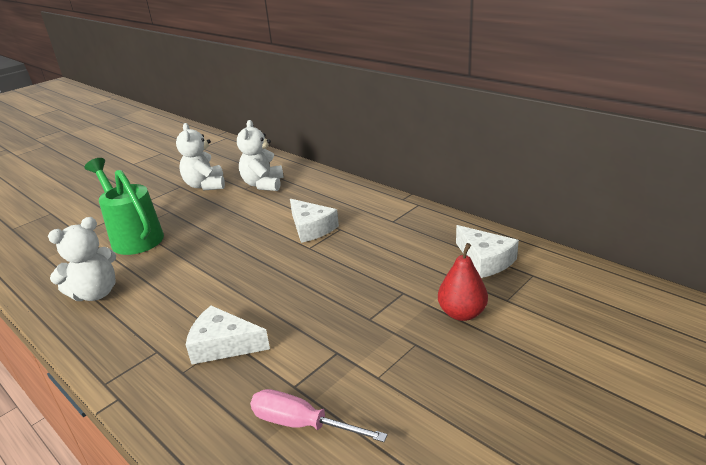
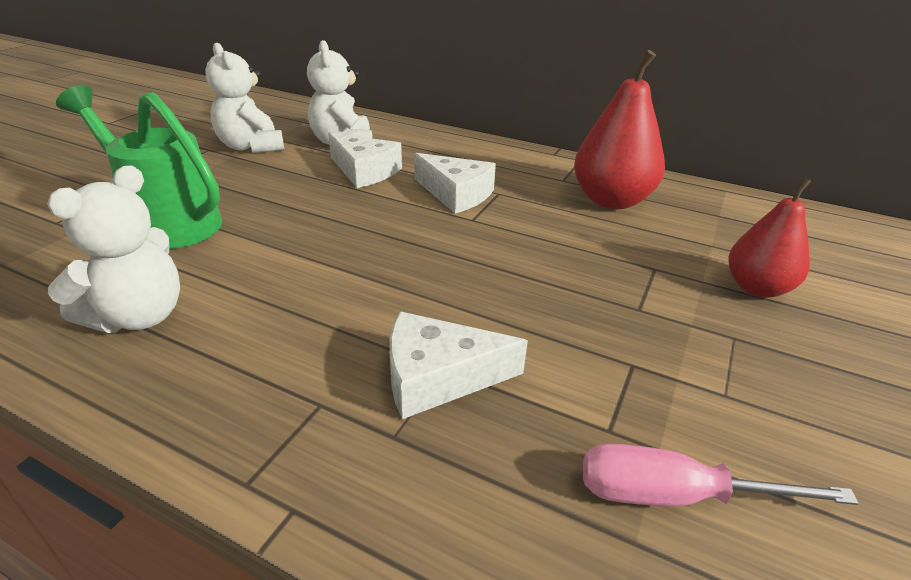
camera: 20 degrees left, 5 degrees up
white cheese [456,225,519,278] -> white cheese moved to [328,132,402,188]
none -> red pear [574,50,665,209]

